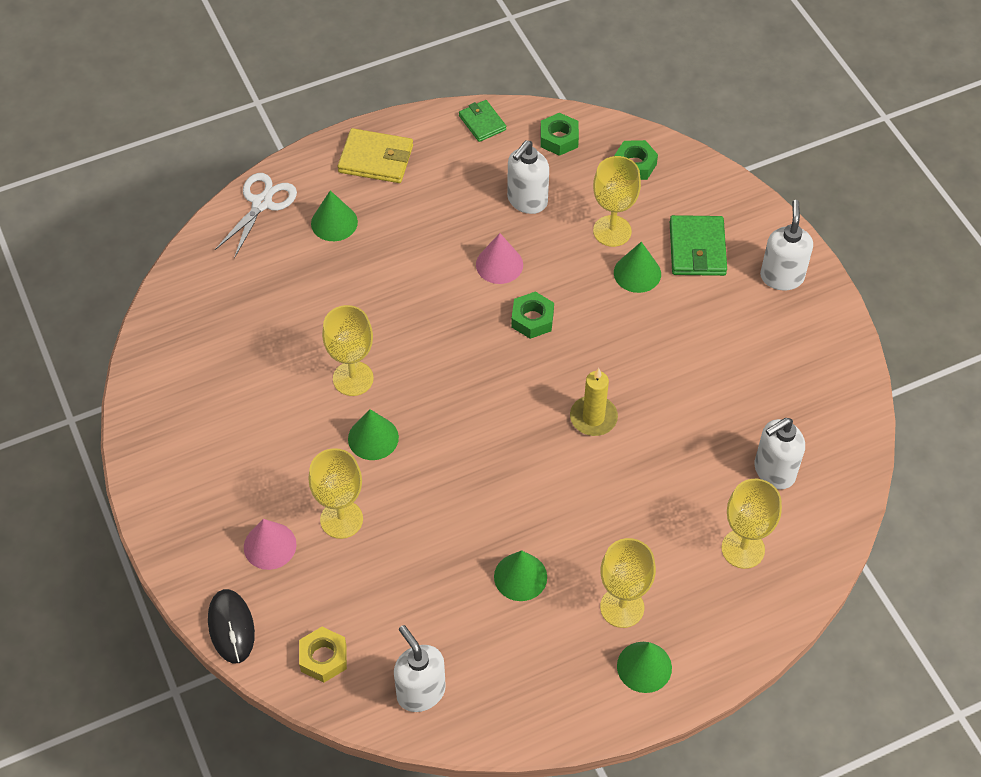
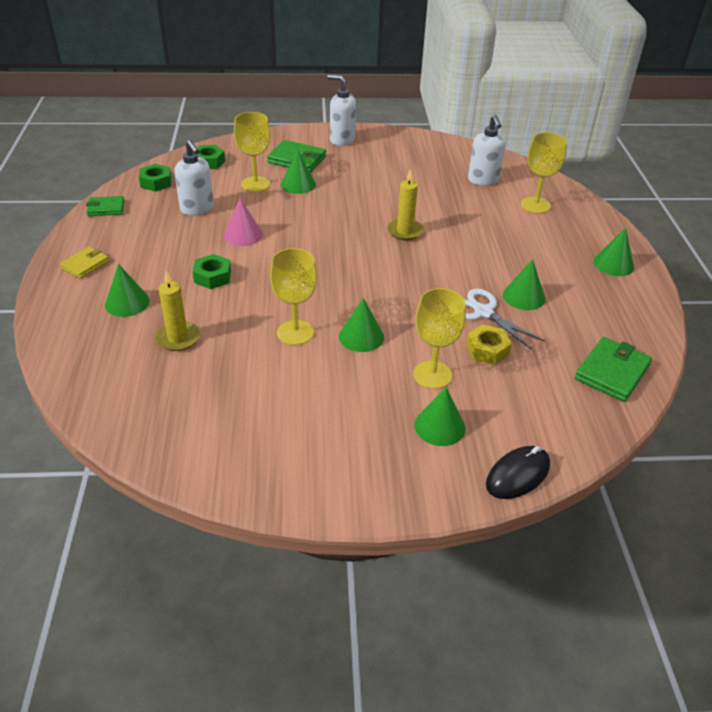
camera: 70 degrees left, 15 degrees down
black mouse [208,589,255,663] -> black mouse turned 45 degrees counterclockwise [486,446,550,499]
white scissors [215,173,297,258] -> white scissors moved to [464,289,545,350]
pink cone [244,519,297,570] -> green cone [414,387,466,446]
yellow nut [299,627,347,683] -> yellow nut moved to [466,324,512,365]
yellow wallet [338,128,413,183] -> yellow wallet [59,247,109,279], size x0.64
white soap dispenser [394,625,446,712] -> green wallet [575,337,652,402]
green nut [511,292,554,339] -> green nut moved to [193,254,231,289]
yellow goblet [600,538,656,628] -> none
none -> yellow candle [155,271,200,351]

